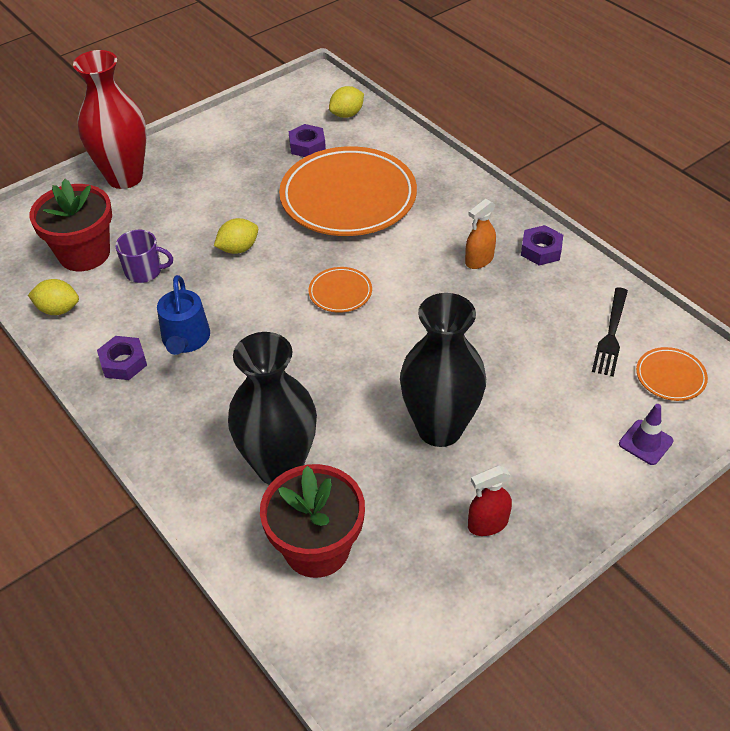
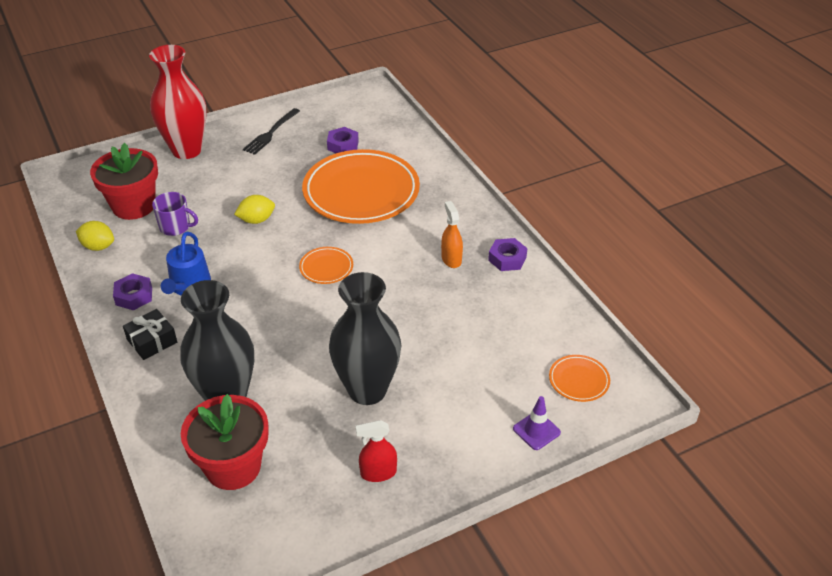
camera: 10 degrees right, 5 degrees down
yellow lemon [329,86,364,118] -> none
orange spray bottle [465,199,496,269] -> orange spray bottle turned 105 degrees clockwise [441,201,463,268]
black fork [592,287,628,377] -> black fork moved to [243,108,300,155]
none -> black gift [123,309,177,360]

